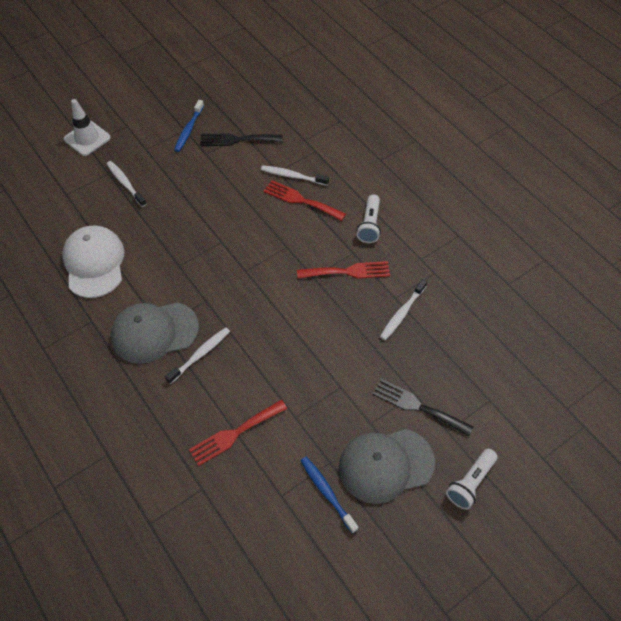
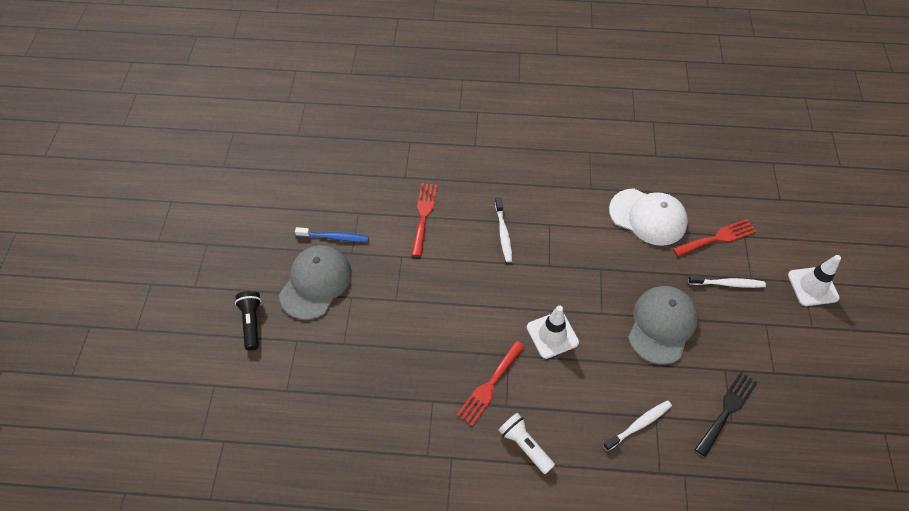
camera: 130 degrees right, 0 degrees up
grey cap [111,302,199,364] -> grey cap moved to [628,286,698,365]
blue toothbrush [174,100,204,152] -> none
red fork [264,180,346,221] -> red fork moved to [673,219,756,257]
black fork [373,379,473,436] -> none
white toothbrush [380,279,427,340] -> none
white flashlight [446,449,497,510] -> black flashlight [235,291,261,350]
none -> white traffic cone [527,305,579,359]

